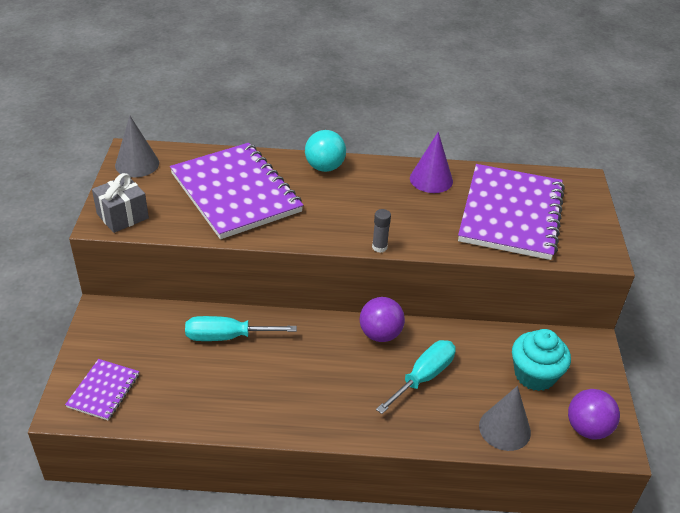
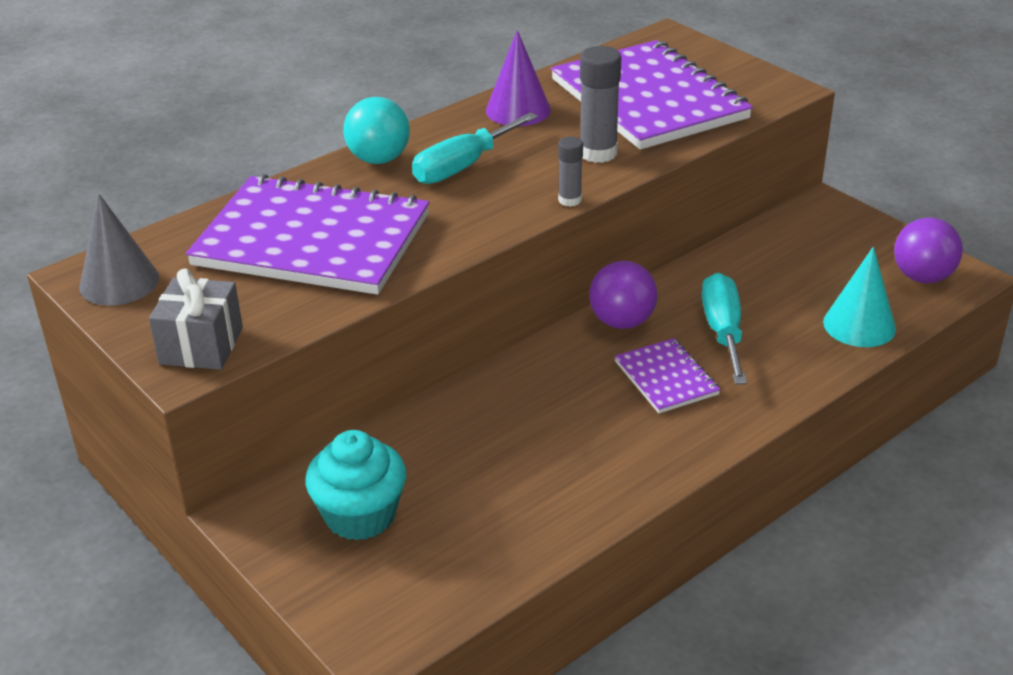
camera: 40 degrees left, 5 degrees down
purple notebook [65,359,139,420] -> purple notebook moved to [614,338,721,413]
turquoise screwdriver [185,316,297,341] -> turquoise screwdriver moved to [412,112,538,184]
grey cone [479,386,531,451] -> turquoise cone [823,247,896,347]
turquoise cupcake [512,329,571,391] -> turquoise cupcake moved to [305,430,406,541]
none -> grey glue stick [580,46,622,163]

